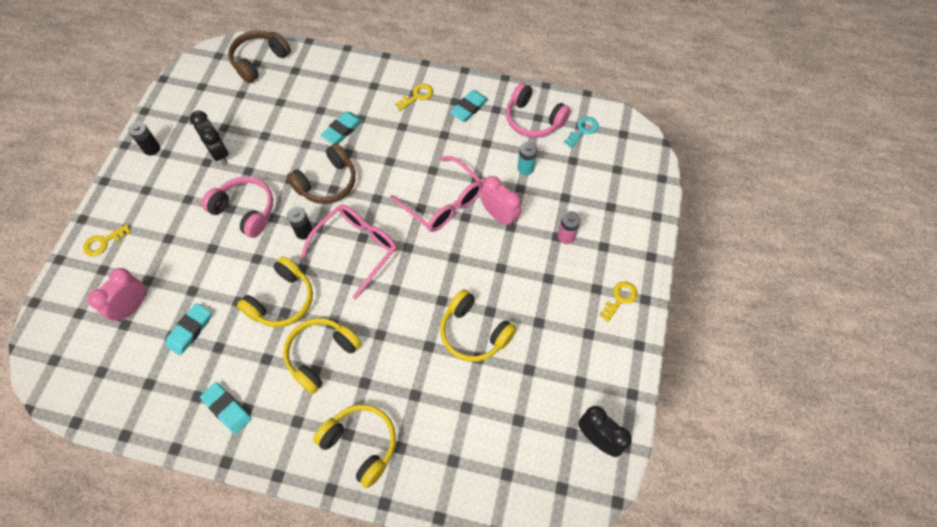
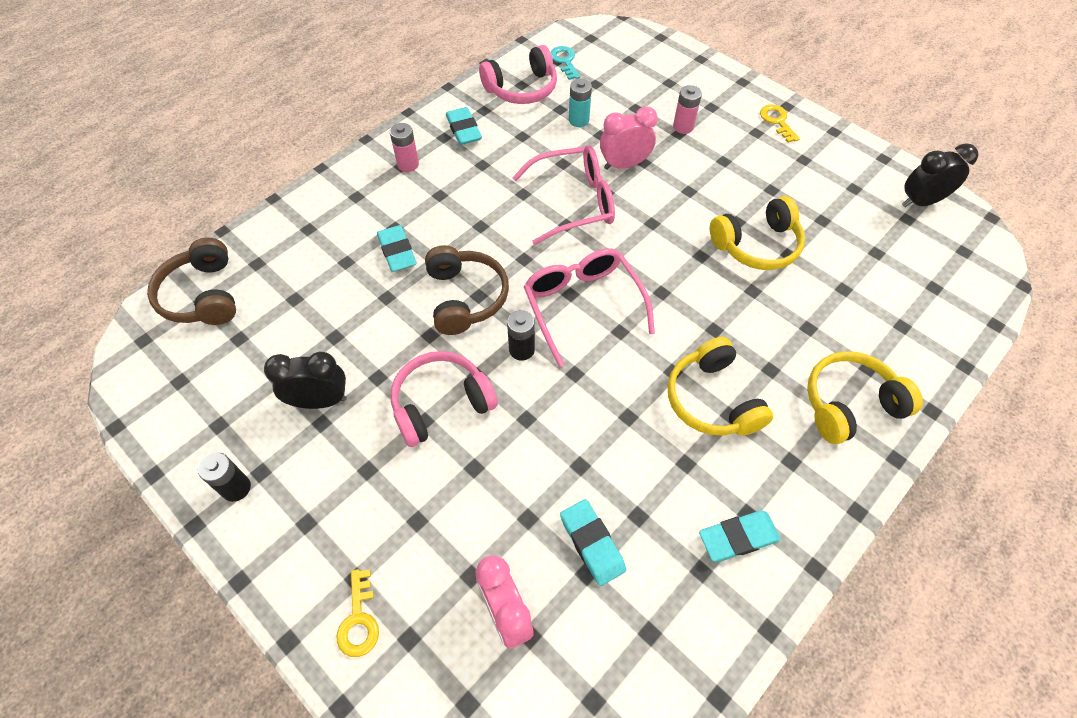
camera: 60 degrees left, 5 degrees down
yellow headphones [237,256,313,327] -> none
yellow key [395,83,433,111] -> pink battery [390,123,419,172]

